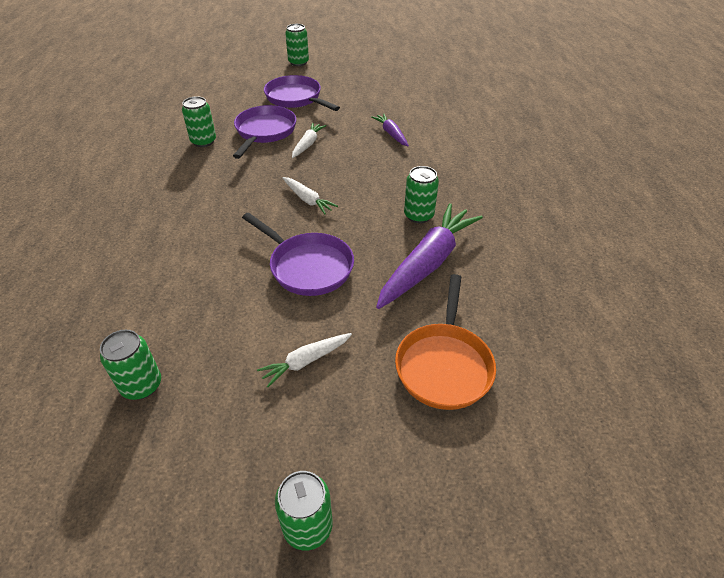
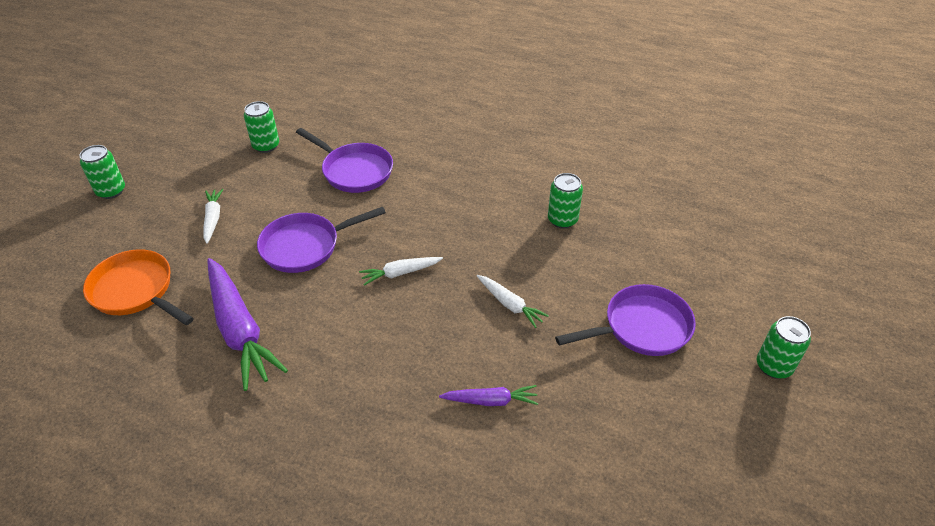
camera: 115 degrees right, 0 degrees up
purple pan [233,105,296,159] -> purple pan moved to [296,128,393,193]
green can [404,166,439,223] -> none

